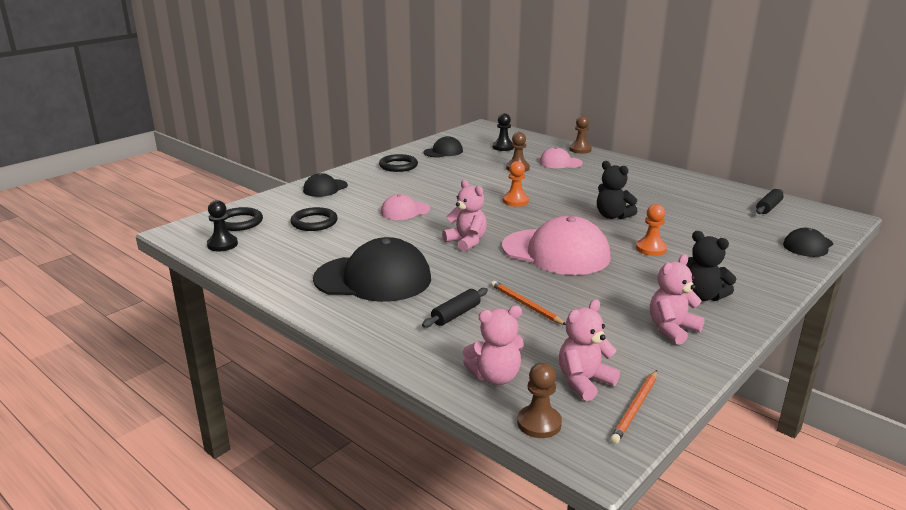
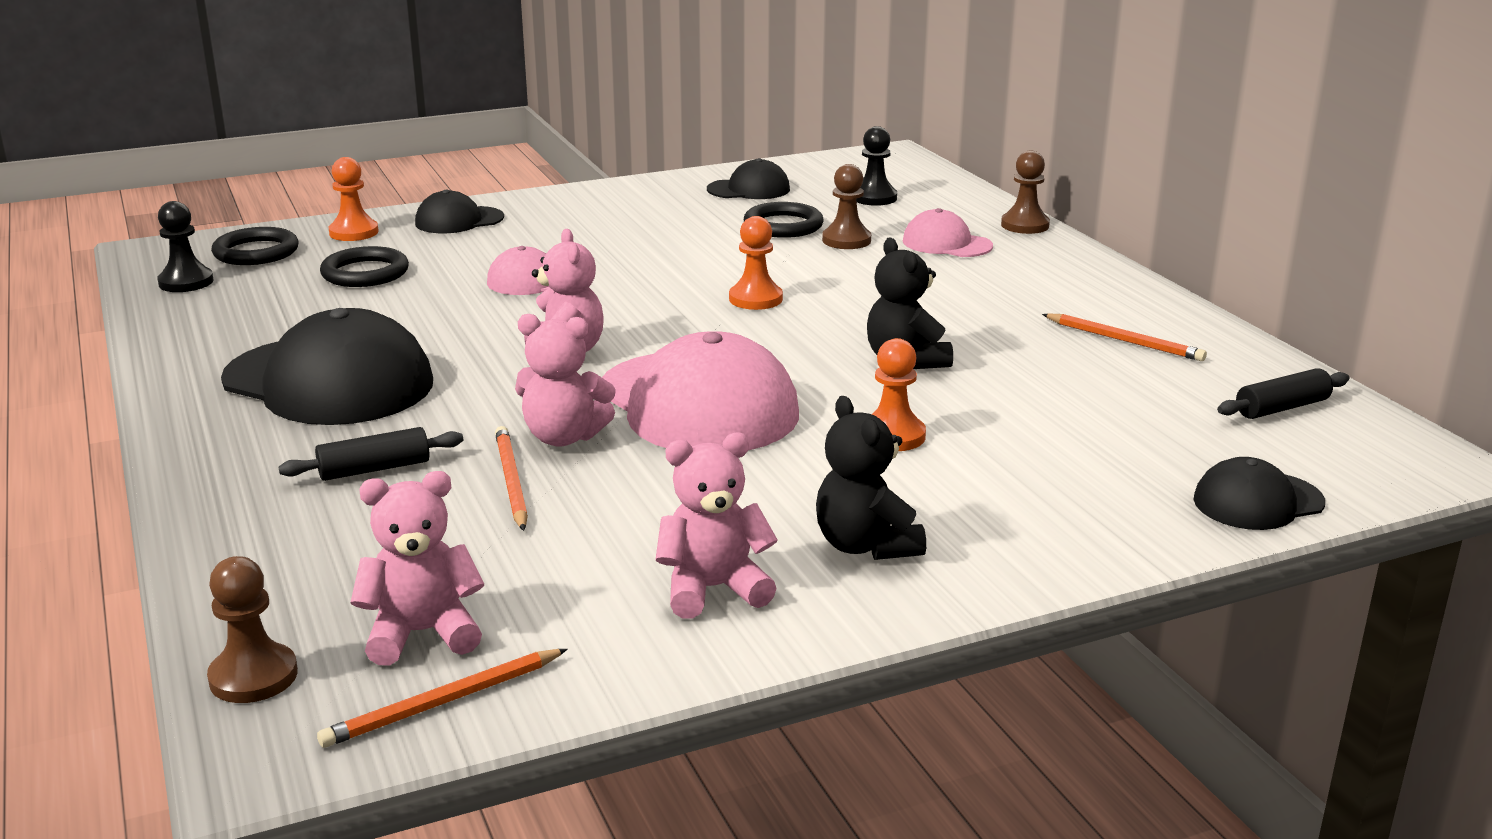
camera: 25 degrees right, 0 degrees up
black ring [379,154,418,172] -> black ring moved to [744,202,823,238]
pink teddy bear [463,306,524,385] -> pink teddy bear moved to [515,314,616,447]
none -> orange pawn [329,157,379,241]
none -> orange pencil [1042,313,1207,361]

